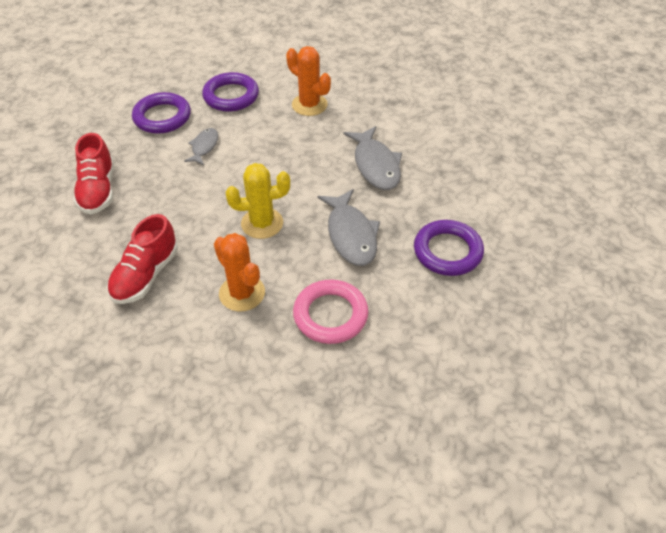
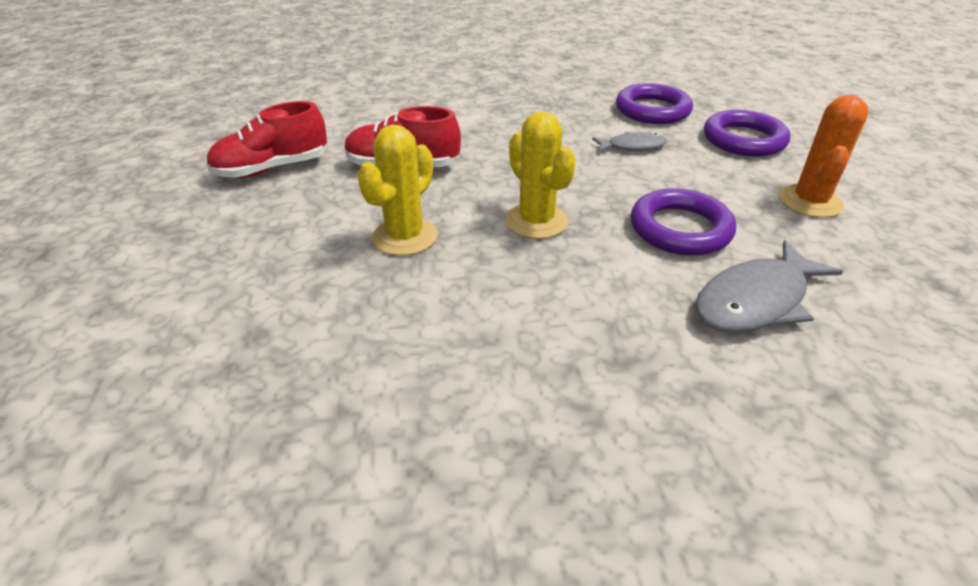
camera: 70 degrees right, 10 degrees down
red shoe [73,133,114,214] -> red shoe moved to [206,101,327,178]
orange cactus [214,233,265,311] -> yellow cactus [357,125,437,256]
pink ring [293,279,368,344] -> none
grey fish [317,189,380,266] -> none
purple ring [414,220,484,276] -> purple ring moved to [631,188,736,256]

